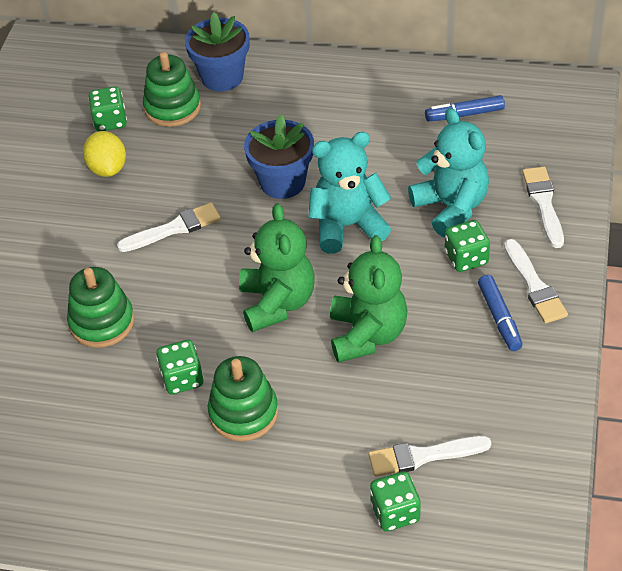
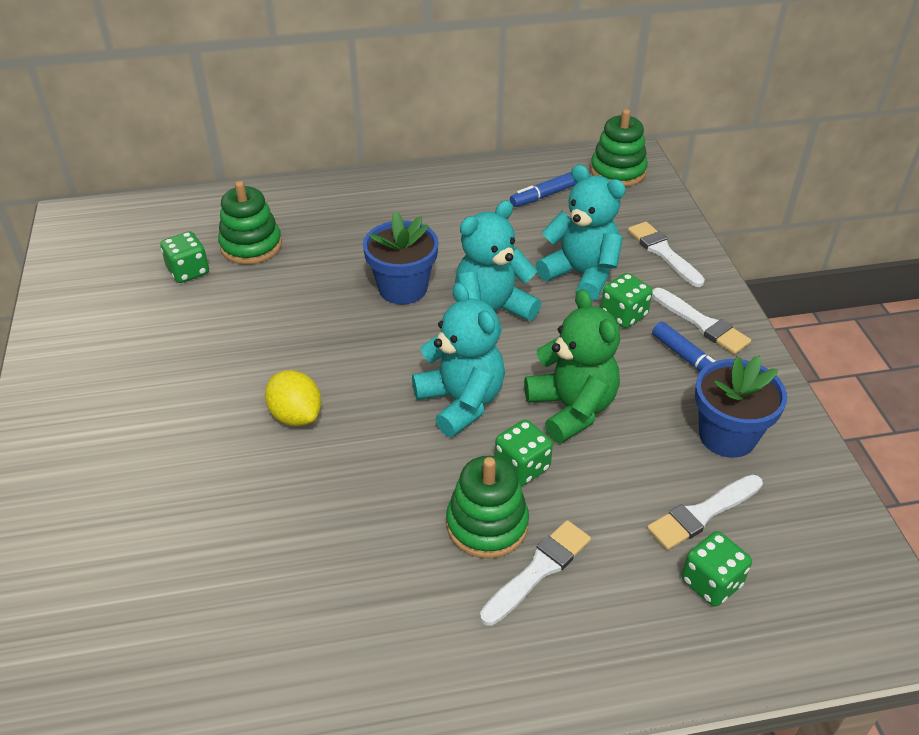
camera: 25 degrees left, 5 degrees down
green stacking toy [67,267,134,348] -> green stacking toy moved to [590,109,648,187]
yellow lemon [83,131,126,177] -> yellow lemon moved to [265,370,321,426]
white brush [117,203,221,252] -> white brush moved to [480,520,591,626]
green dice [156,340,204,394] -> green dice moved to [495,420,553,486]
blue flower pot [185,12,250,91] -> blue flower pot moved to [695,355,787,458]
green teddy bear [239,203,315,332] -> turquoise teddy bear [412,282,505,437]

